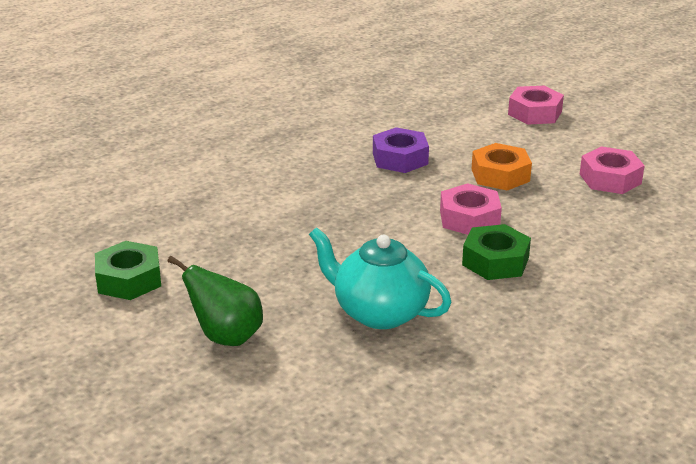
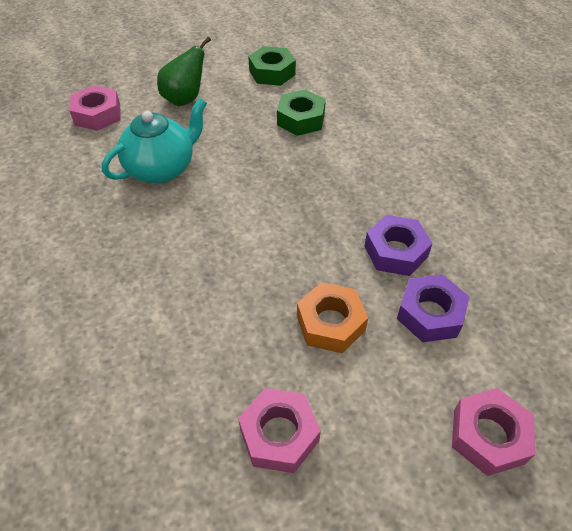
camera: 110 degrees right, 20 degrees up
pink nut [440,183,502,235] -> pink nut moved to [69,85,120,131]
green nut [462,224,531,280] -> green nut moved to [277,90,326,136]
none -> purple nut [397,274,470,342]

